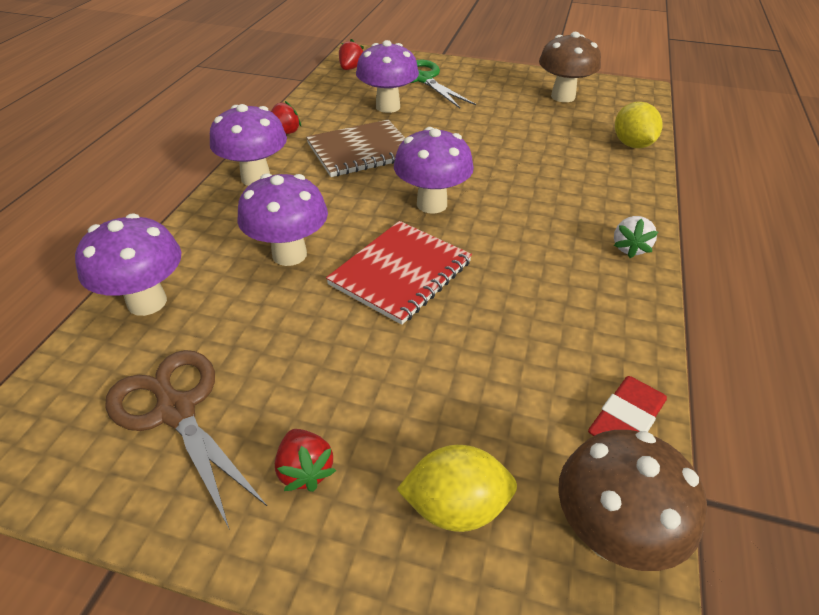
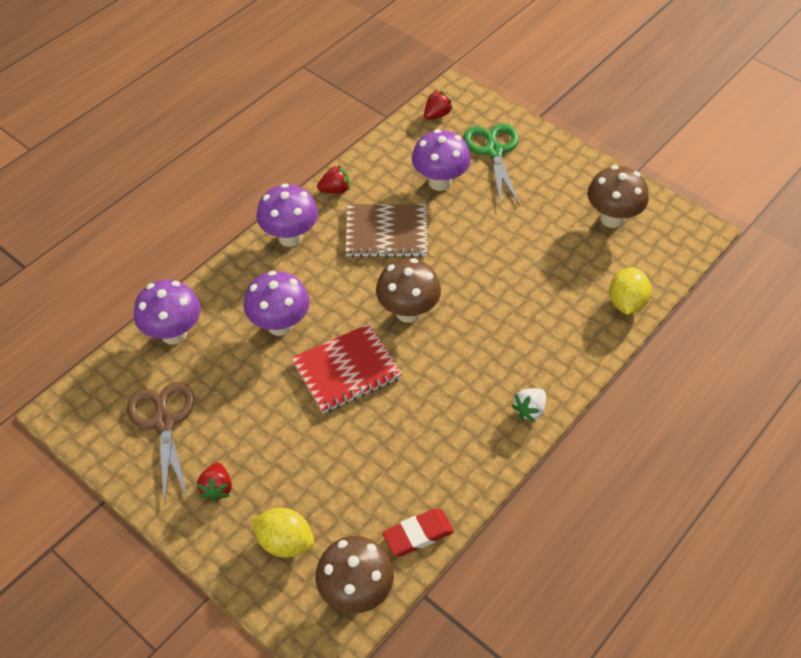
camera: 25 degrees right, 10 degrees up
purple mushroom [394,127,474,213] -> brown mushroom [376,258,441,323]

